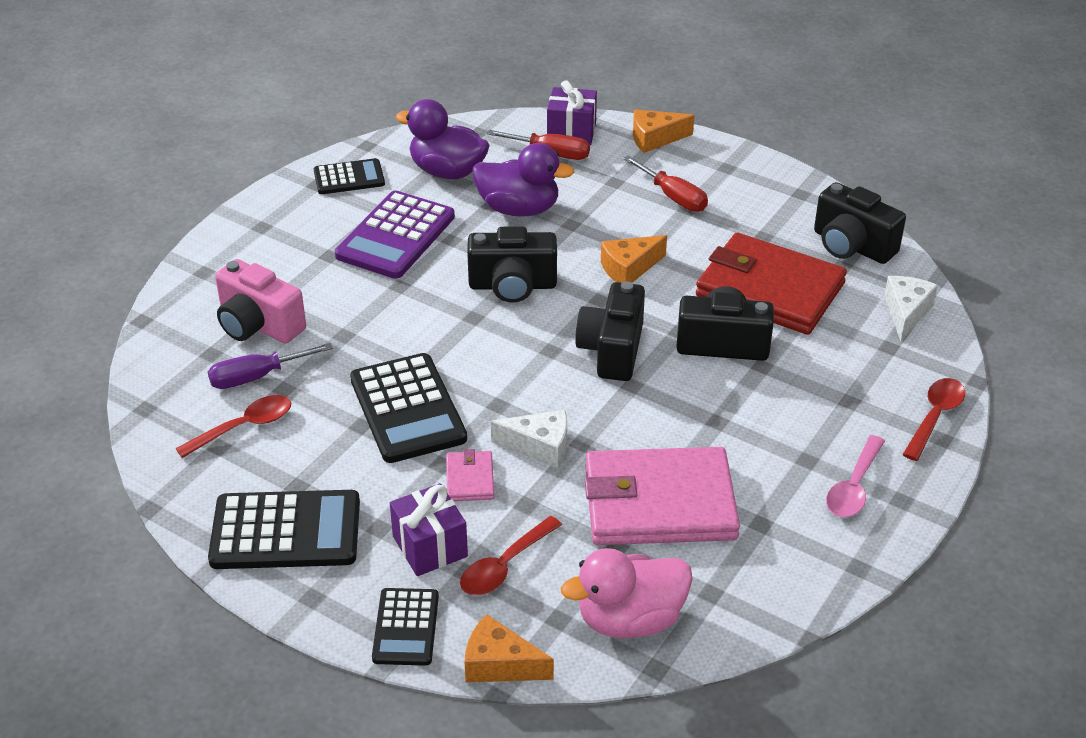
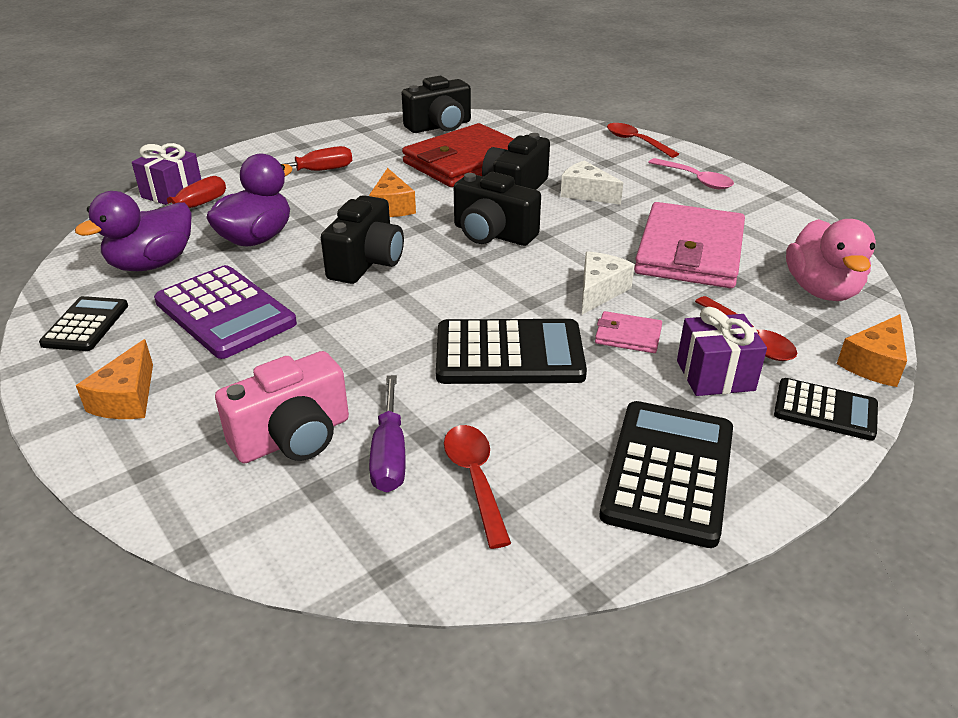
camera: 70 degrees left, 5 degrees down
orange cheese [633,109,694,153] -> orange cheese moved to [76,339,153,419]
white cheese [884,276,938,341] -> white cheese moved to [561,160,623,205]

